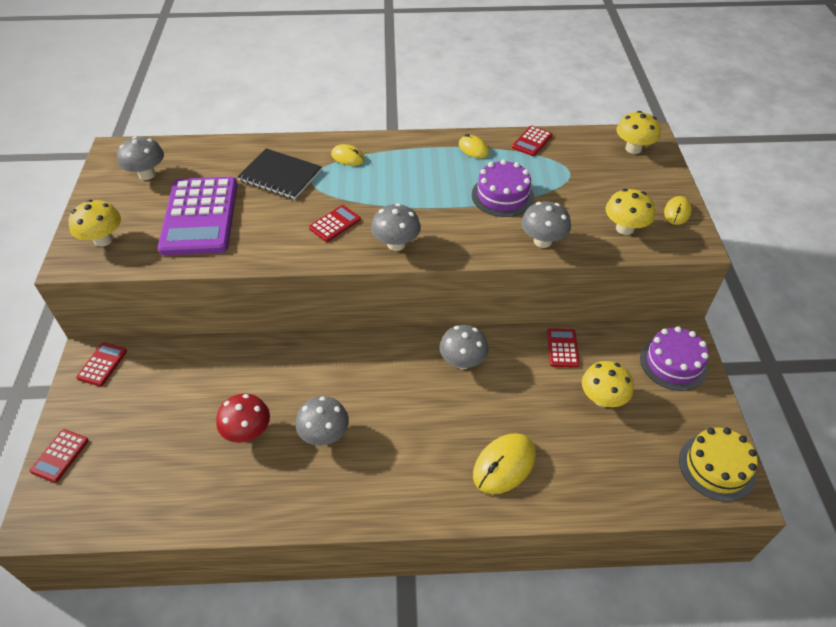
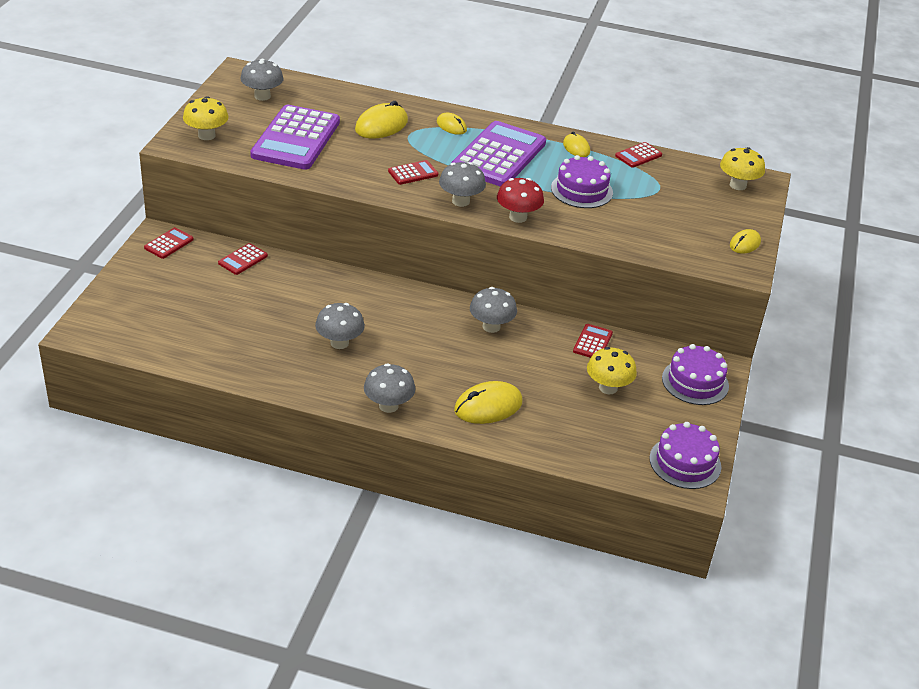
camera: 15 degrees right, 10 degrees down
red calculator [30,429,89,483] -> red calculator moved to [218,243,268,275]
red mushroom [216,393,270,443] -> red mushroom moved to [497,178,544,223]
black notebook [237,148,322,199] -> yellow mouse [355,101,408,138]
grey mushroom [521,201,571,248] -> grey mushroom moved to [364,363,415,413]
yellow mushroom [606,189,655,235] -> none
yellow cake [679,427,758,502] -> purple cake [649,422,721,489]
none -> purple calculator [452,121,546,187]

